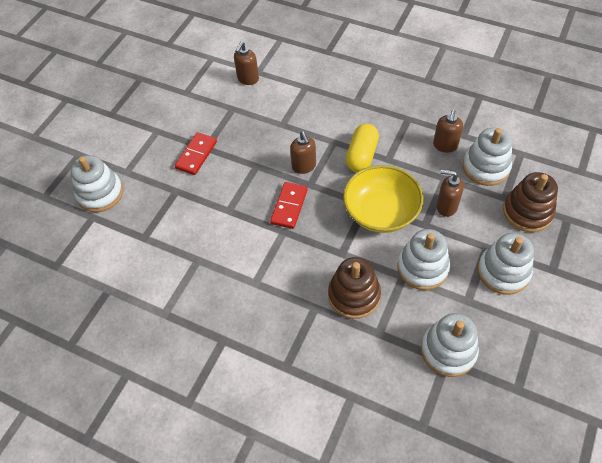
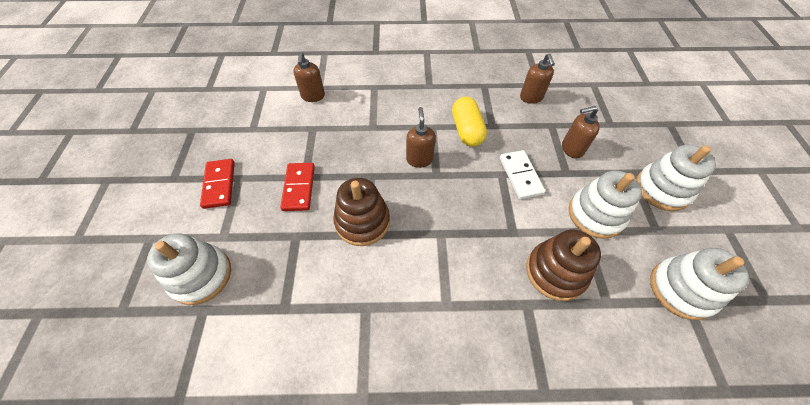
camera: 30 degrees left, 0 degrees up
red domino [270,182,308,229] -> red domino moved to [200,159,235,209]
brown soap dispenser [290,132,316,174] -> brown soap dispenser turned 135 degrees counterclockwise [406,107,436,168]
yellow bowl [343,165,423,233] -> white domino [500,150,545,199]
white stacking toy [463,128,512,186] -> none
brown stacking toy [503,172,558,232] -> brown stacking toy moved to [333,178,390,246]

